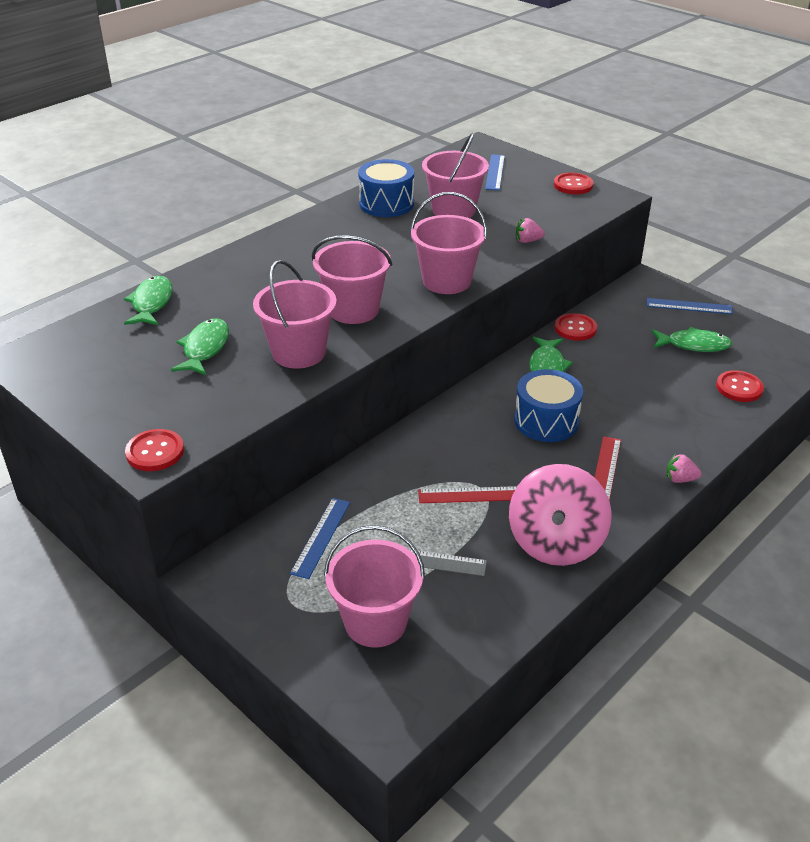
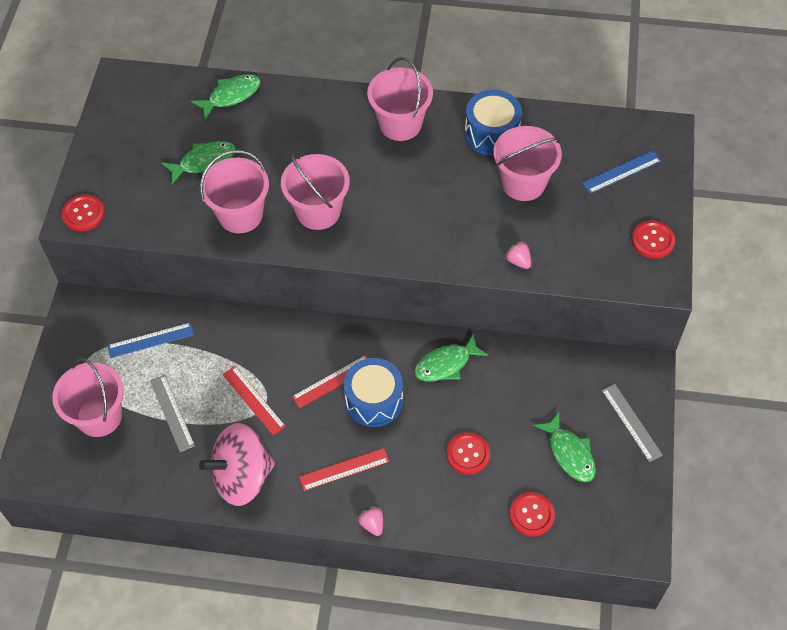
camera: 55 degrees right, 20 degrees up
pink bucket [410,192,487,294] -> pink bucket moved to [367,57,433,141]
red button [555,313,597,341] -> red button moved to [446,432,490,475]
blue ruler [647,298,733,314] -> grey ruler [602,384,663,462]
none -> red ruler [292,355,368,408]

